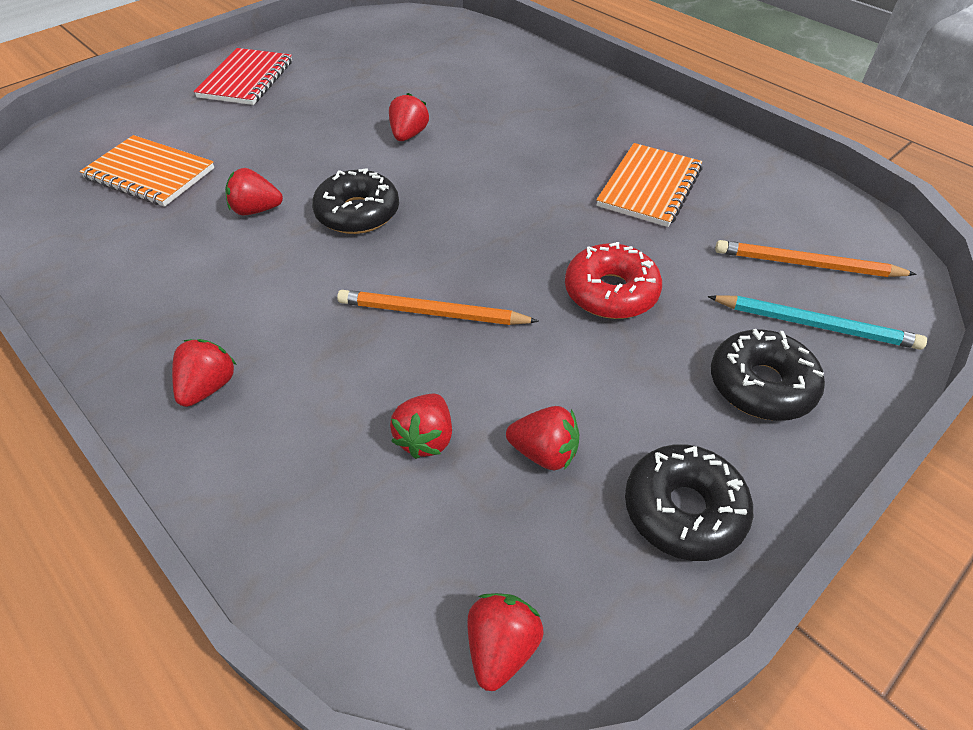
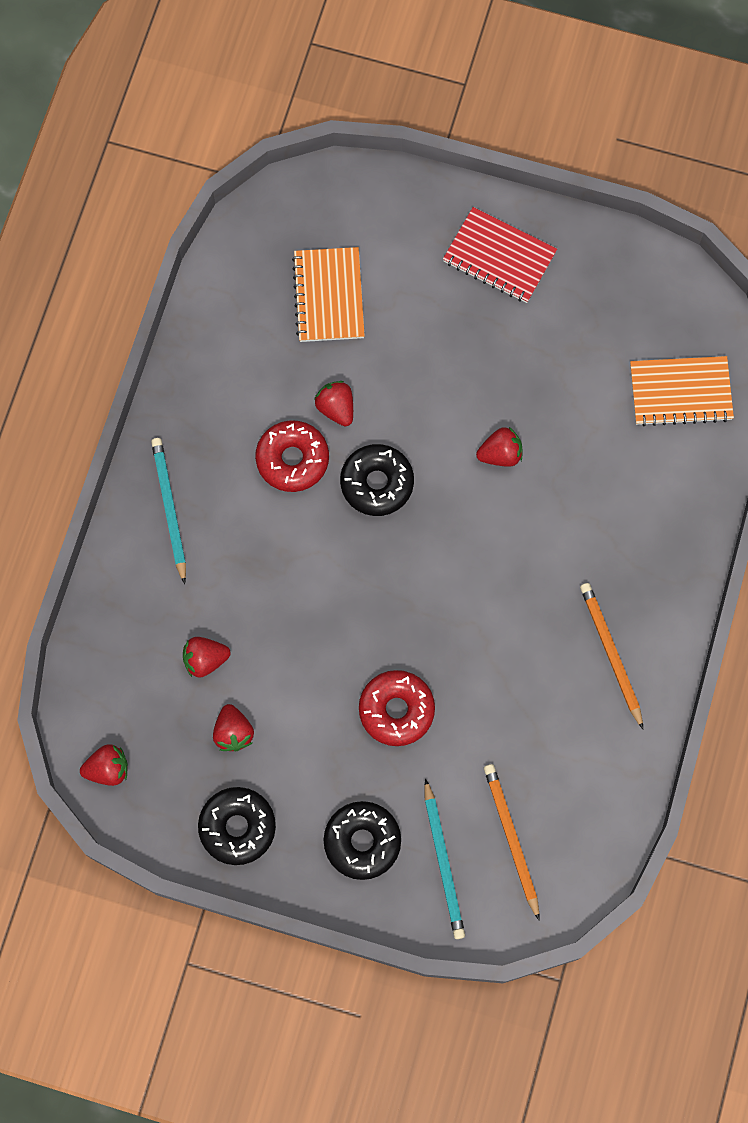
camera: 60 degrees right, 25 degrees up
red strawberry [172,339,237,407] -> turquoise pencil [151,438,186,584]
red notebook [193,48,292,105] -> red notebook turned 45 degrees clockwise [443,207,557,303]
orange pencil [337,290,539,325] -> orange pencil moved to [580,583,643,729]
orange notebook [596,143,703,227] -> orange notebook moved to [630,356,734,426]
none -> red donut [255,421,329,492]

